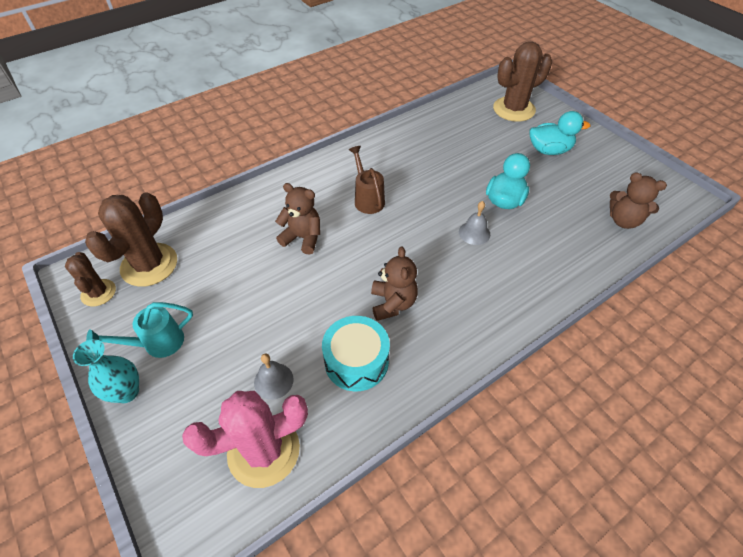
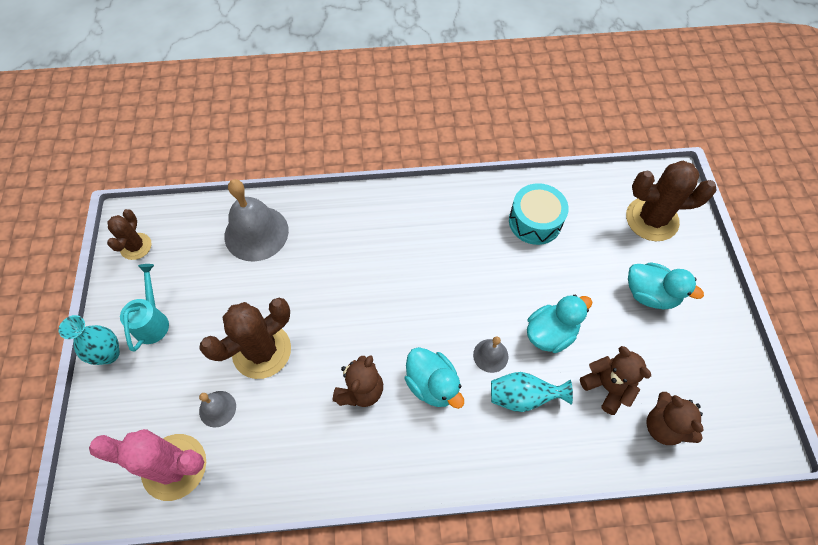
camera: 30 degrees right, 10 degrees up
brown cactus [85,192,177,287] -> brown cactus moved to [199,298,291,379]
turquoise watering can [86,302,193,358] -> turquoise watering can turned 90 degrees clockwise [120,264,169,352]
brown teddy bear [275,183,320,254] -> brown teddy bear moved to [580,346,651,415]
turquoise drum [322,316,390,391] -> turquoise drum moved to [509,183,569,245]
brown watering can [349,146,385,214] -> none
none -> grey bell [224,179,289,262]
none -> turquoise duck [404,347,464,409]
none -> turquoise vase [491,372,573,412]

